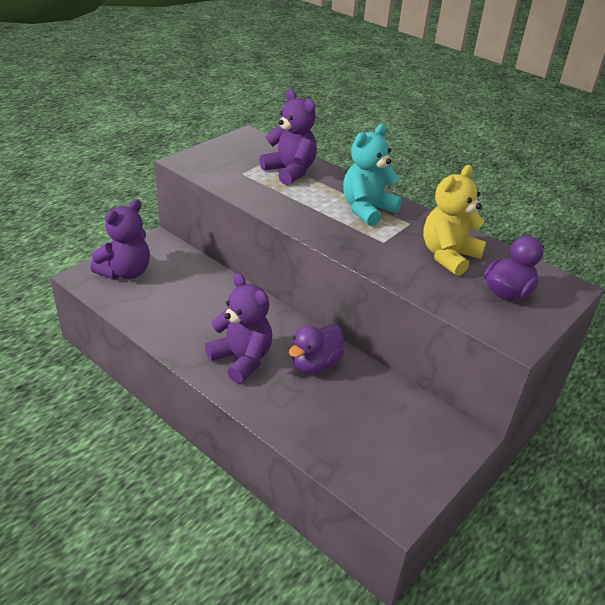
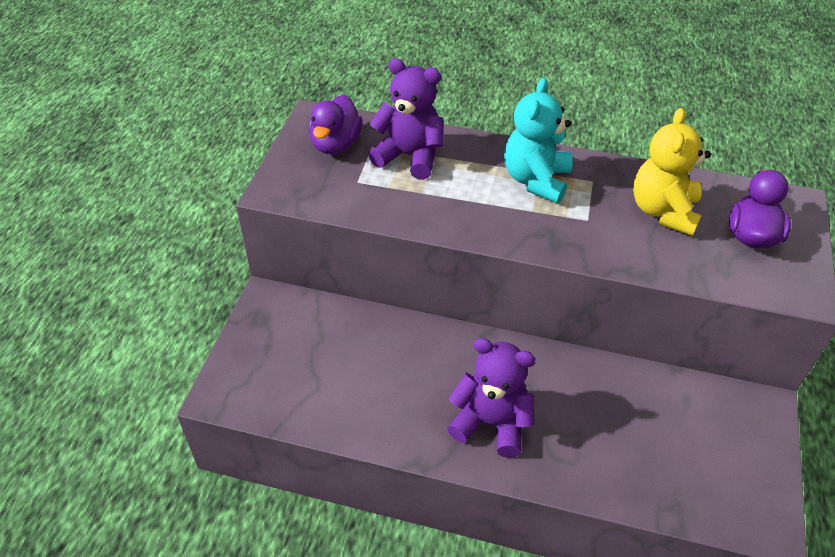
camera: 25 degrees left, 10 degrees up
purple teddy bear [90,199,150,280] -> none
purple duck [289,324,344,374] -> purple duck moved to [309,95,363,154]

